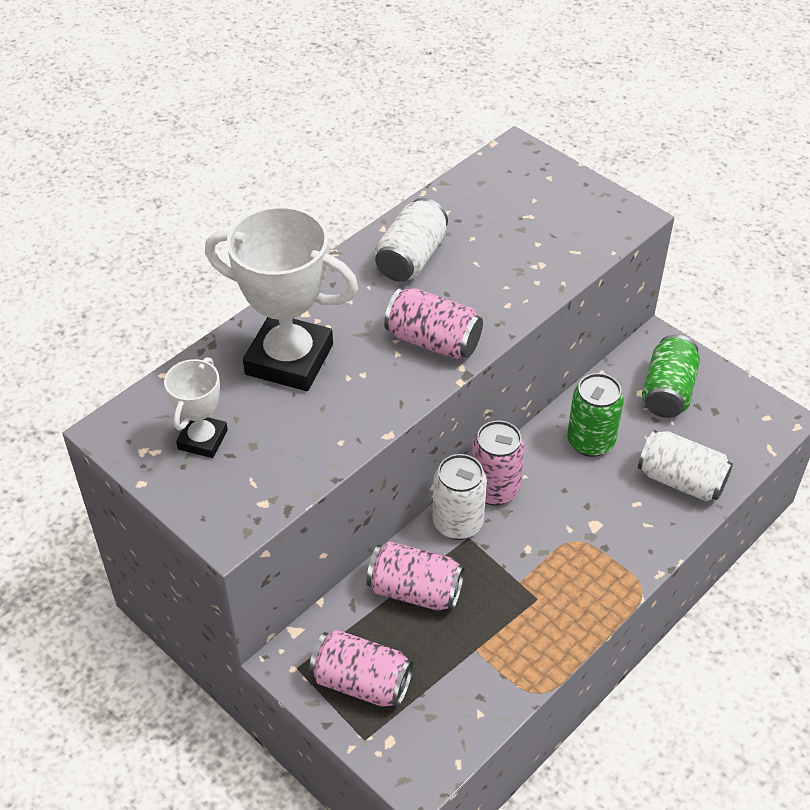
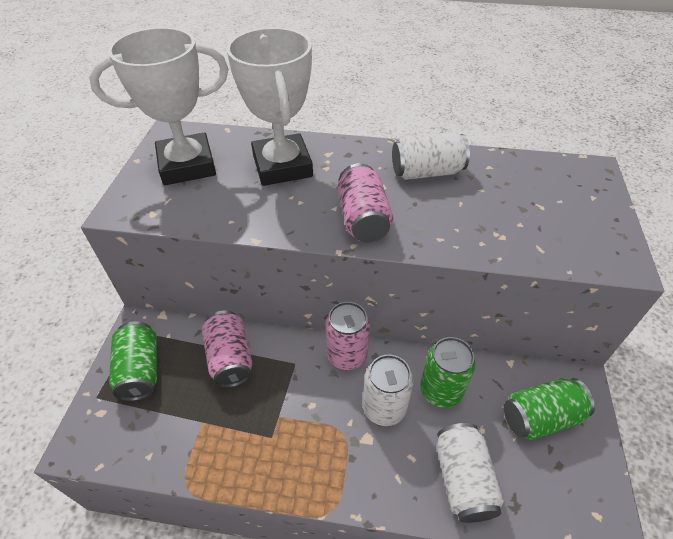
camera: 55 degrees right, 0 degrees up
white trophy [164,357,228,458] -> white trophy [89,27,229,185], size x1.87
pink can [309,630,414,707] -> green can [109,321,157,401]
white can [433,454,487,540] -> white can moved to [363,355,413,426]

